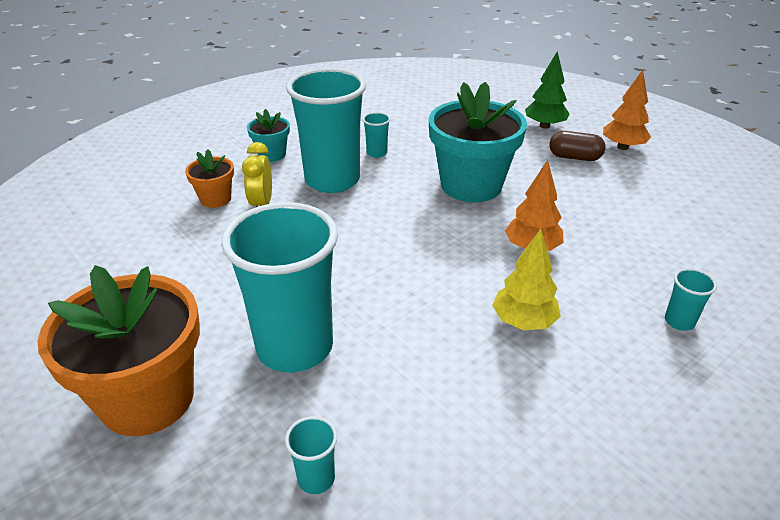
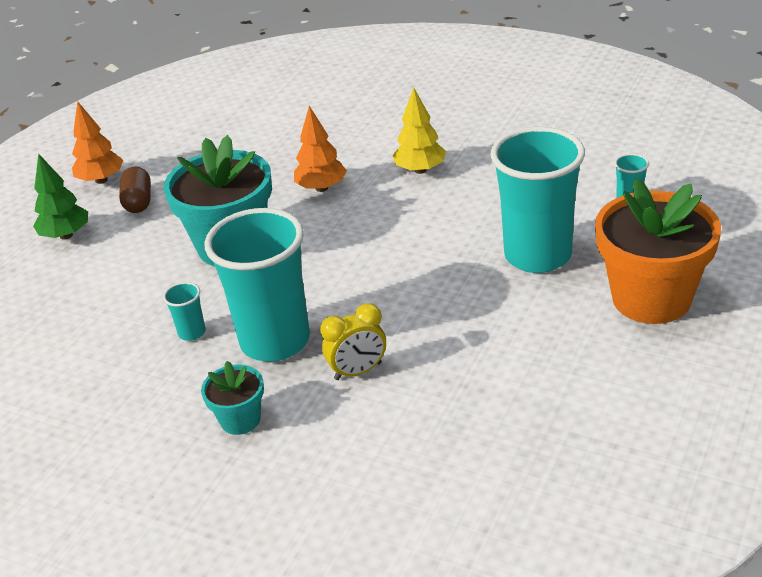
camera: 110 degrees left, 0 degrees up
orange flower pot [185,149,234,208] -> none
turquoise cup [665,268,717,331] -> none

